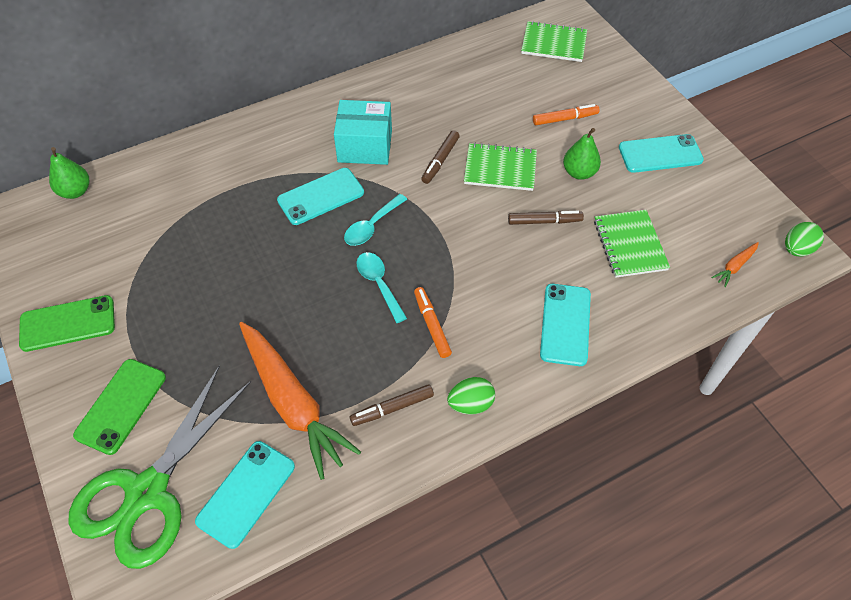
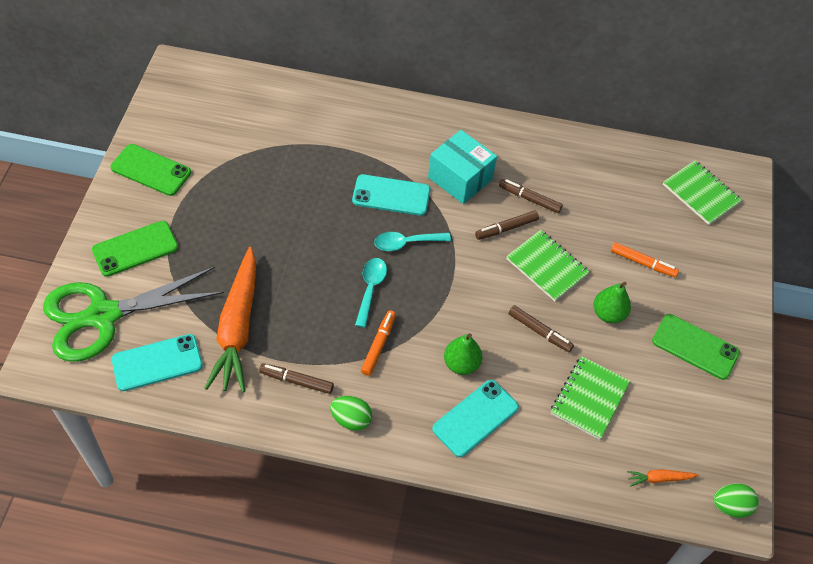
camera: 35 degrees right, 0 degrees up
green pear [49,147,89,199] -> green pear moved to [444,333,482,375]
turquoise phone [619,134,704,173] -> green phone [652,314,740,380]
none -> brown marker [499,179,563,213]

